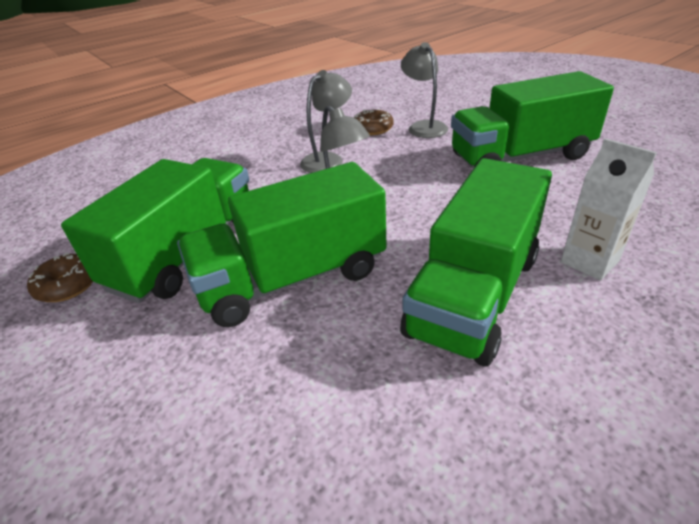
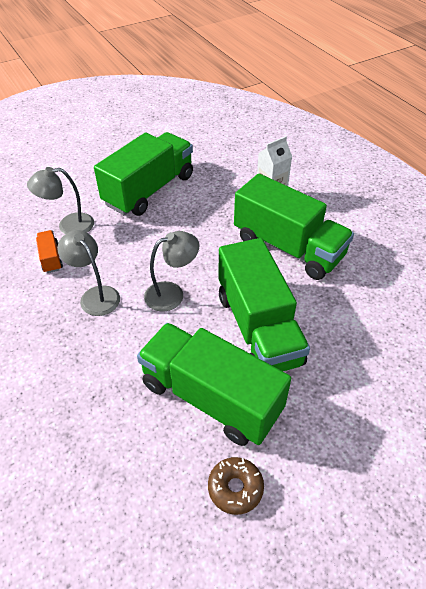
camera: 85 degrees left, 10 degrees up
brown donut [354,108,393,135] -> orange truck [36,230,63,273]
green truck [451,71,614,168] -> green truck turned 135 degrees counterclockwise [94,132,193,216]

